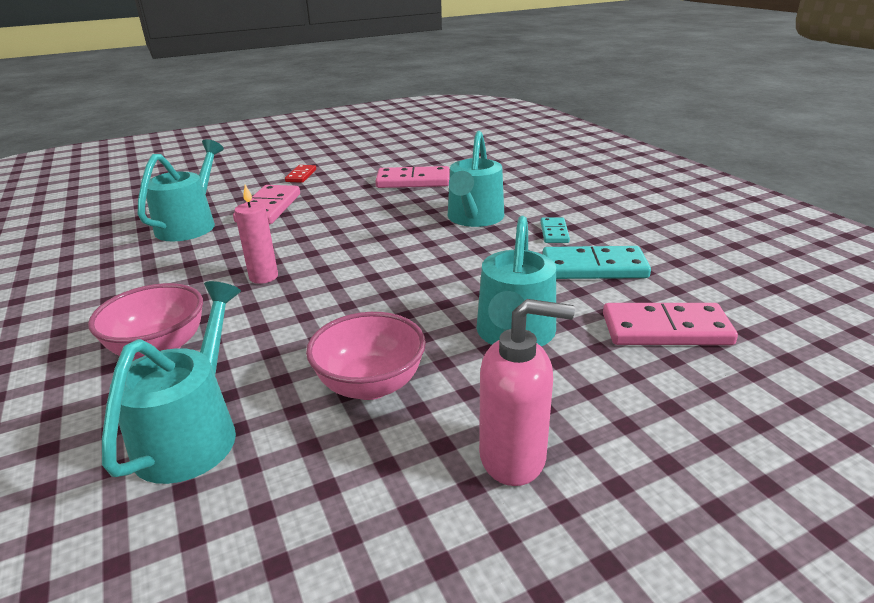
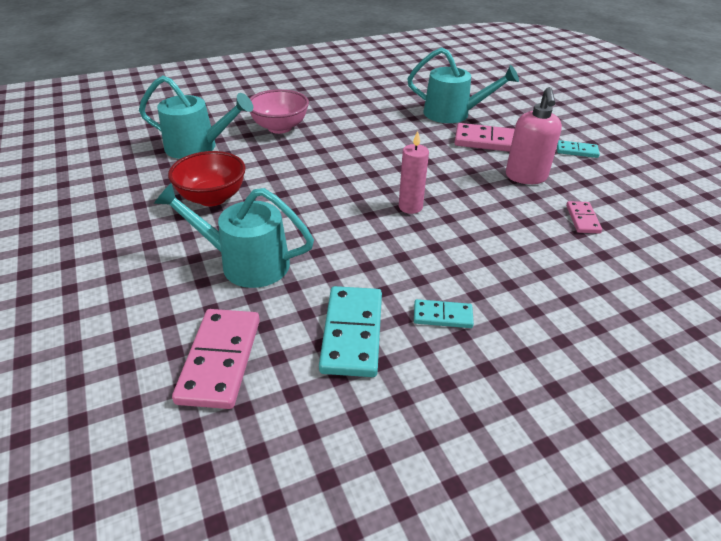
camera: 90 degrees right, 10 degrees up
pink candle [234,185,278,284] -> pink candle moved to [399,131,429,214]
red domino [285,165,316,183] -> turquoise domino [557,140,600,158]
pink bowl [306,312,426,400] -> red bowl [168,151,246,206]
pink domino [375,166,450,188] -> pink domino [566,201,602,233], size x0.55
turquoise watering can [448,131,504,227] -> none
pink soap dispenser [479,299,575,486] -> pink soap dispenser moved to [506,87,562,184]

